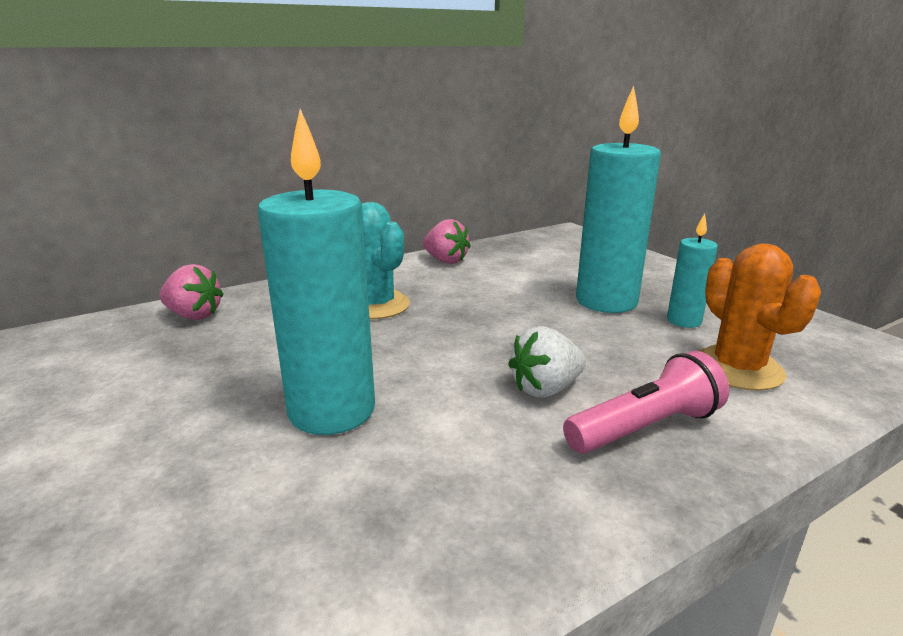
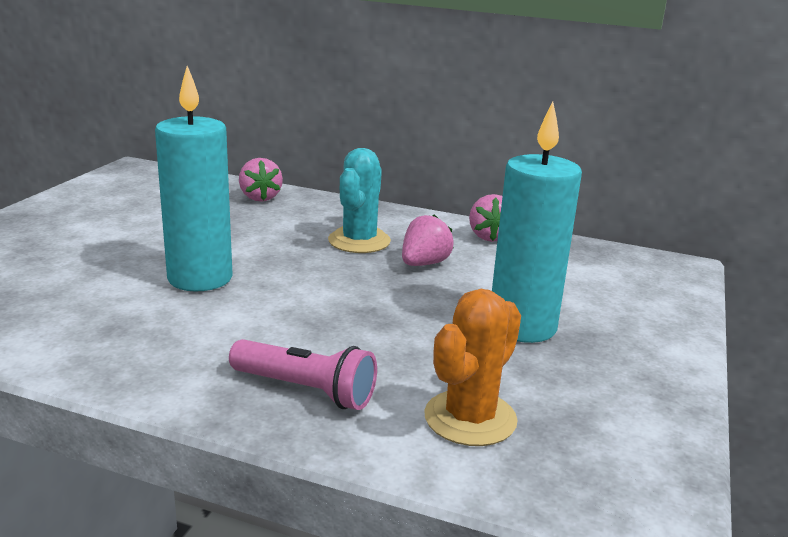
camera: 50 degrees right, 0 degrees up
white strawberry [508,326,586,398] -> none
turquoise candle [667,213,718,328] -> none
none -> pink strawberry [402,214,454,266]

